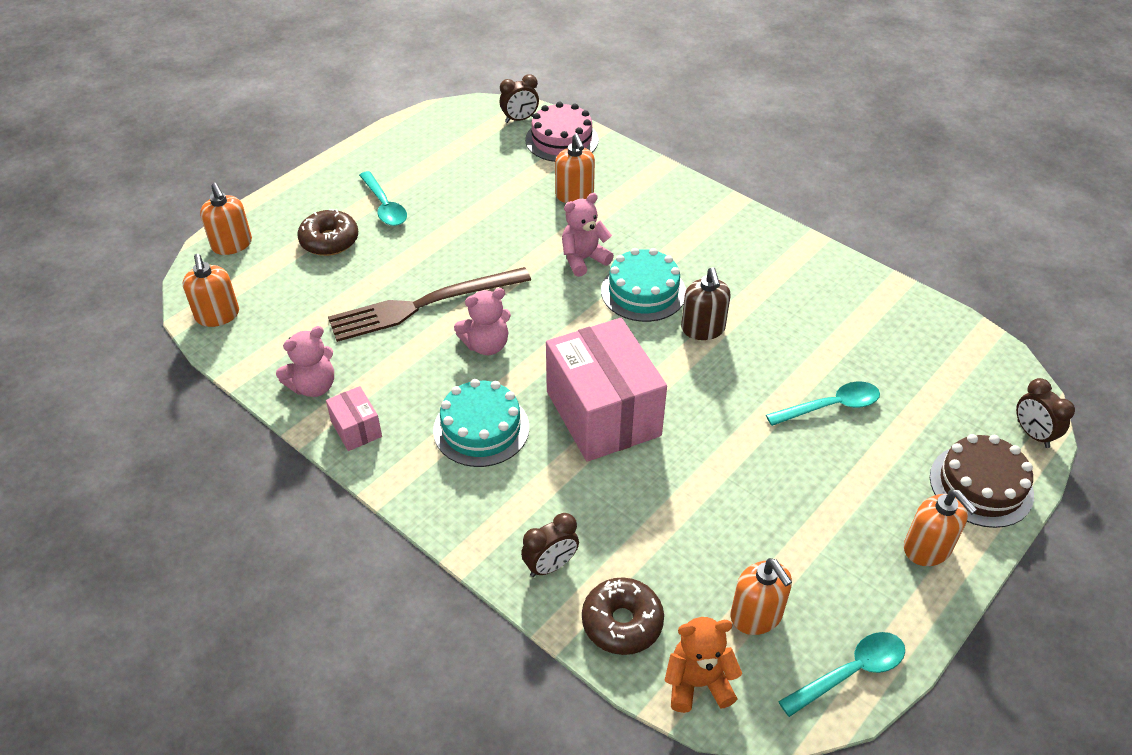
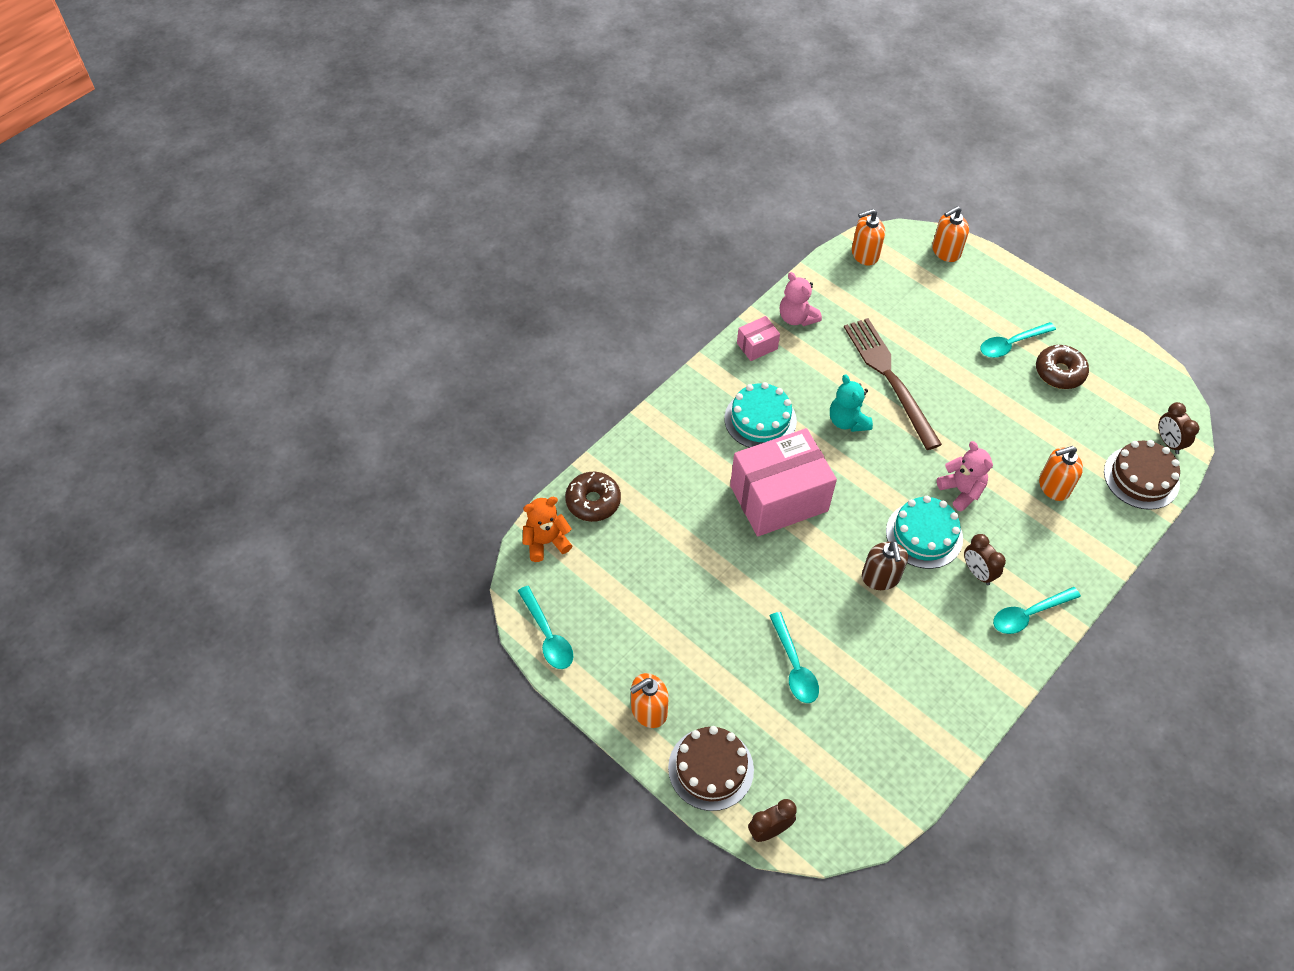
camera: 90 degrees right, 10 degrees up
brown donut [297,209,358,256] -> brown donut moved to [1036,345,1089,389]
pink teddy bear [454,288,511,355] -> turquoise teddy bear [830,374,873,432]
brown clock [521,513,579,577] -> brown clock moved to [964,534,1006,585]
pink cake [525,102,599,162] -> brown cake [1104,440,1180,510]
orange teddy bear [664,617,742,713] -> orange teddy bear turned 105 degrees counterclockwise [522,497,572,562]
brown soap dispenser [681,267,731,340] -> brown soap dispenser turned 90 degrees counterclockwise [862,541,908,590]
orange soap dispenser [730,558,792,635] -> none
none -> turquoise spoon [993,587,1081,634]

